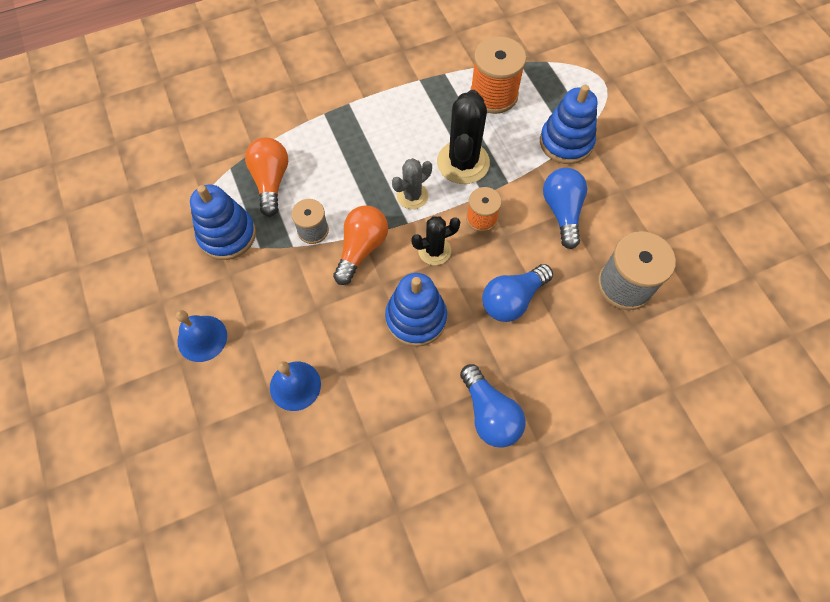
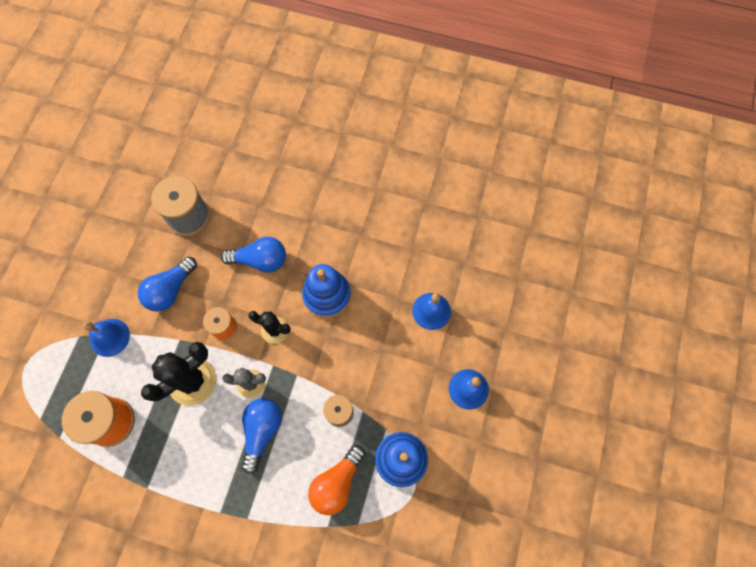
camera: 140 degrees left, 5 degrees up
orange light bulb [333,206,388,285] -> none
blue light bulb [460,364,526,448] -> blue light bulb moved to [241,398,282,474]
blue stacking toy [540,85,597,164] -> blue bell [83,319,130,357]

